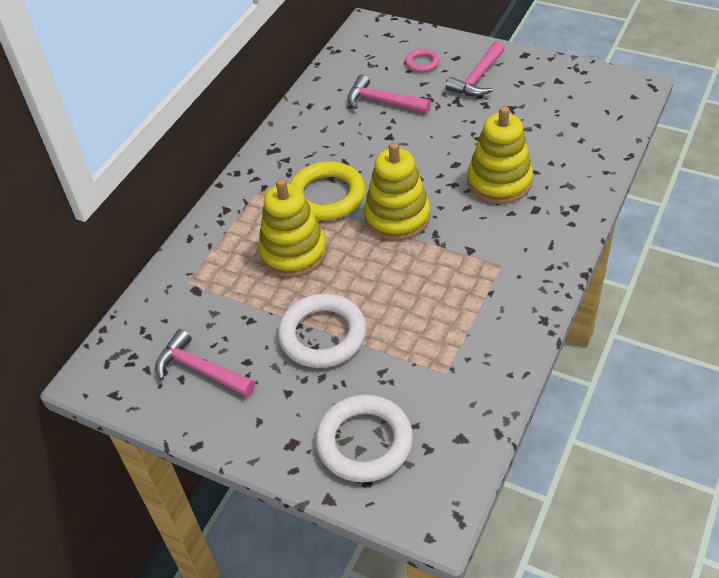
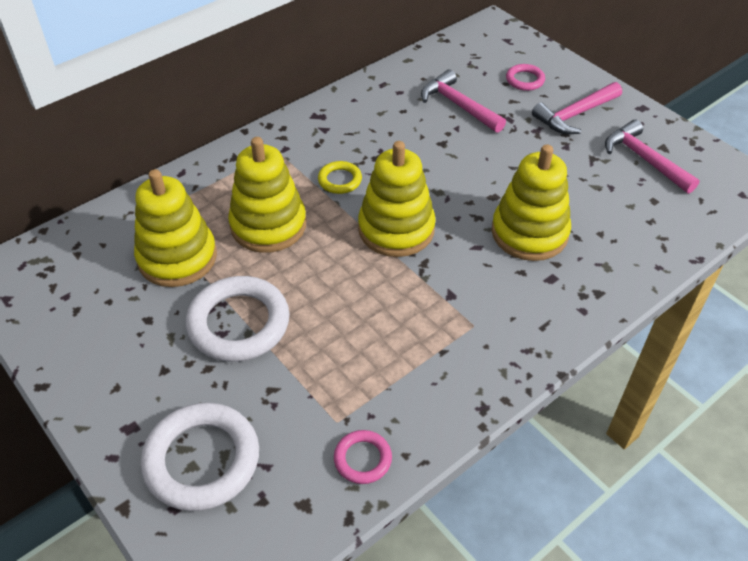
camera: 20 degrees right, 0 degrees up
pink hammer [155,329,255,397] -> pink hammer moved to [605,120,700,194]
yellow ring [289,161,365,220] -> yellow ring [318,161,362,194], size x0.50
none -> yellow stacking toy [134,169,217,287]
none -> pink ring [334,430,392,484]

